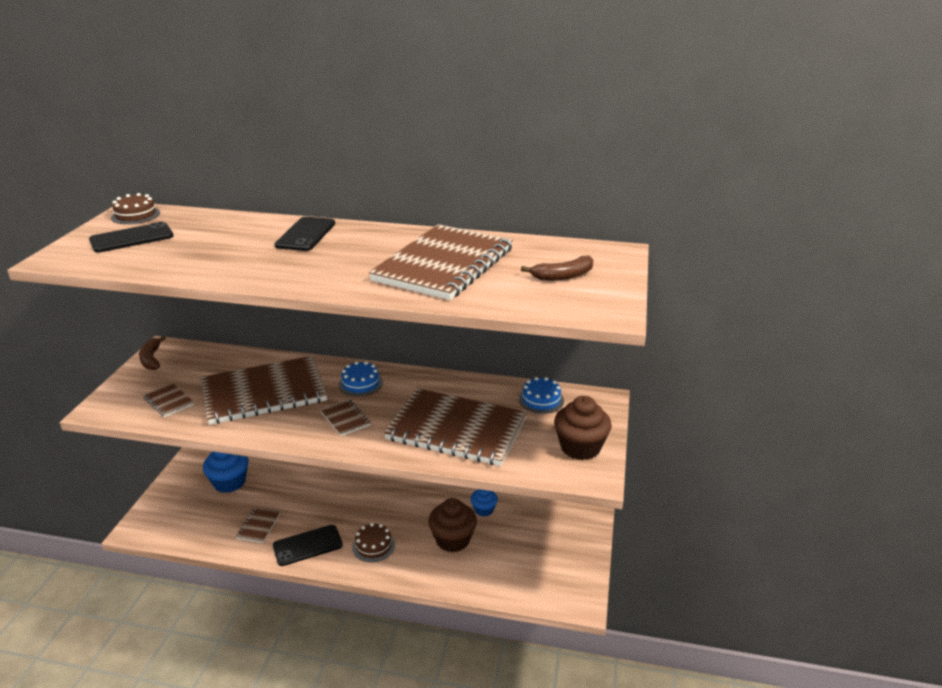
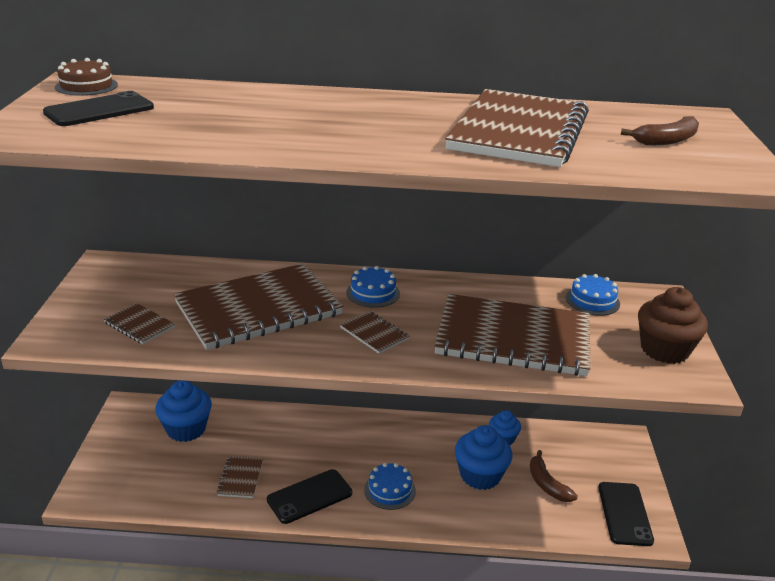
camera: 10 degrees left, 0 degrees up
brown banana [139,336,166,370] -> brown banana moved to [530,450,578,502]
black phone [274,217,335,251] -> black phone moved to [599,482,654,546]
brown cake [352,523,395,562] -> blue cake [364,463,416,510]
brown cupcake [428,498,477,552] -> blue cupcake [455,425,513,490]

